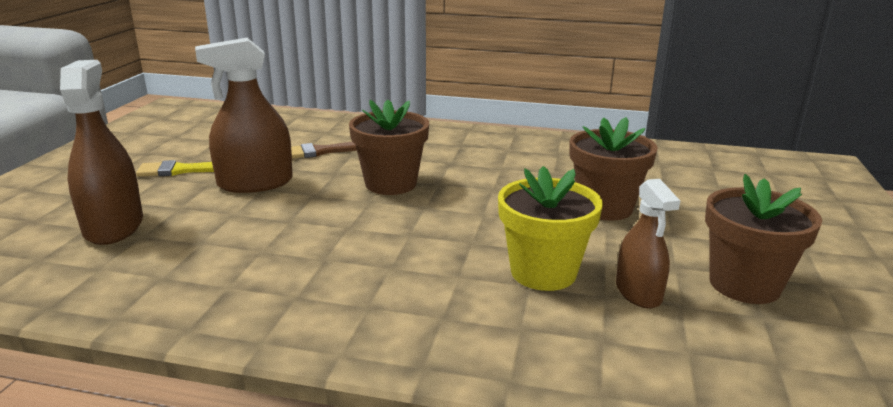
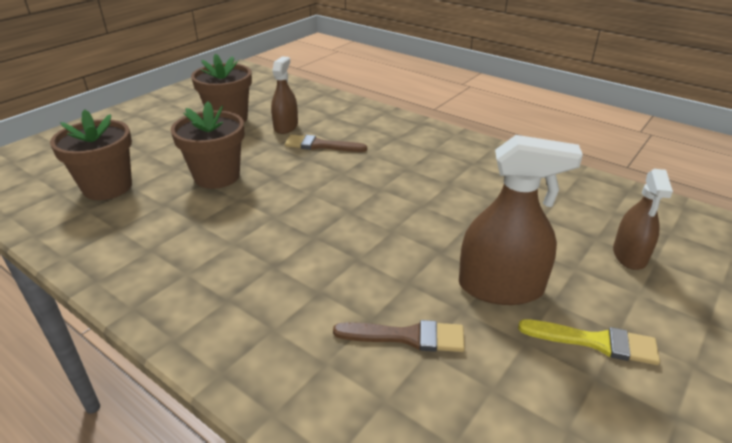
camera: 155 degrees left, 10 degrees up
brown spray bottle [60,60,143,245] -> brown spray bottle [613,169,673,270], size x0.63
brown flower pot [349,100,429,195] -> brown flower pot moved to [50,109,132,200]
yellow flower pot [498,166,603,291] -> brown brush [285,135,367,152]

